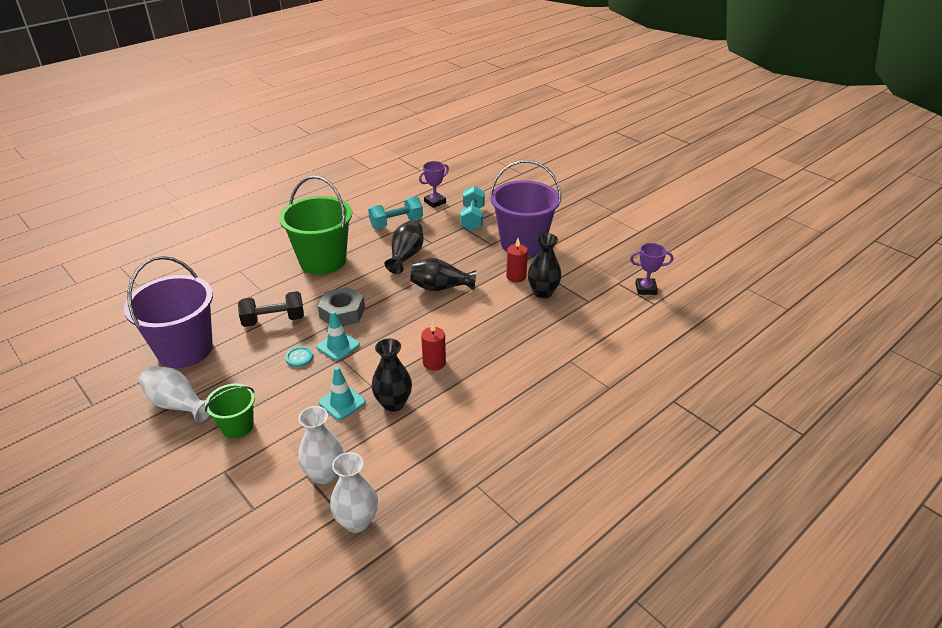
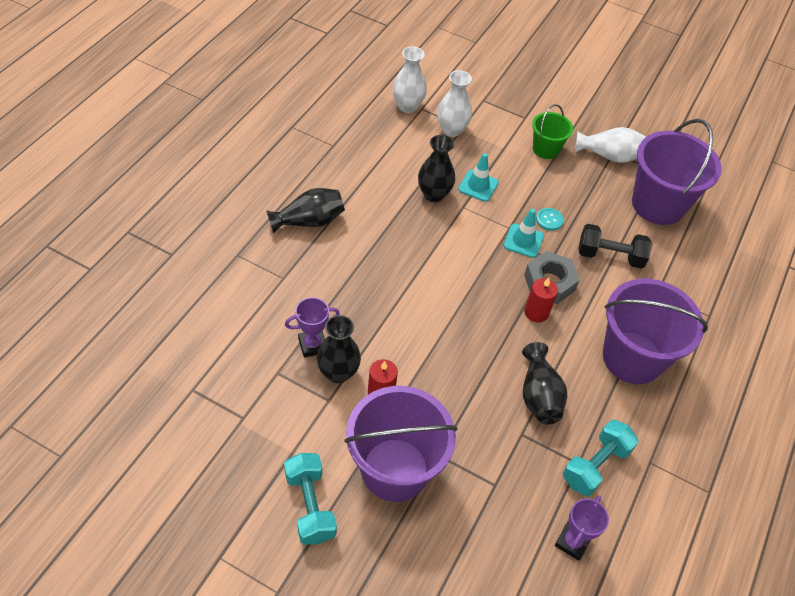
camera: 155 degrees right, 15 degrees up
black dumbbell [238,291,304,327] -> black dumbbell turned 45 degrees clockwise [579,224,652,269]
green bucket [279,176,352,275] -> purple bucket [603,278,708,384]
black vase [410,258,476,291] -> black vase moved to [266,188,345,233]
red candle [421,322,446,371] -> red candle moved to [524,278,558,323]
turquoise dumbbell [460,186,485,231] -> turquoise dumbbell moved to [284,453,337,545]
purple trophy [630,243,673,295] -> purple trophy moved to [285,297,340,358]

